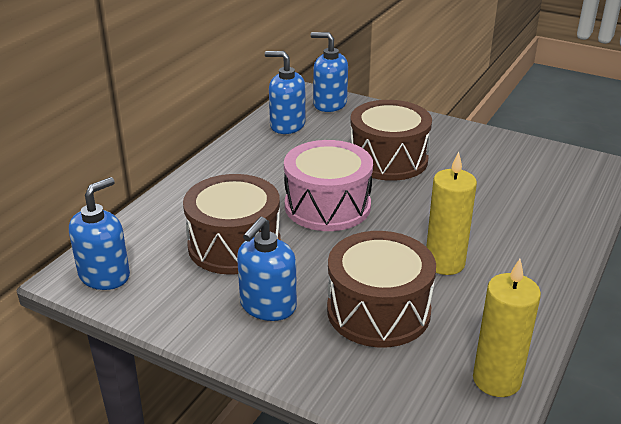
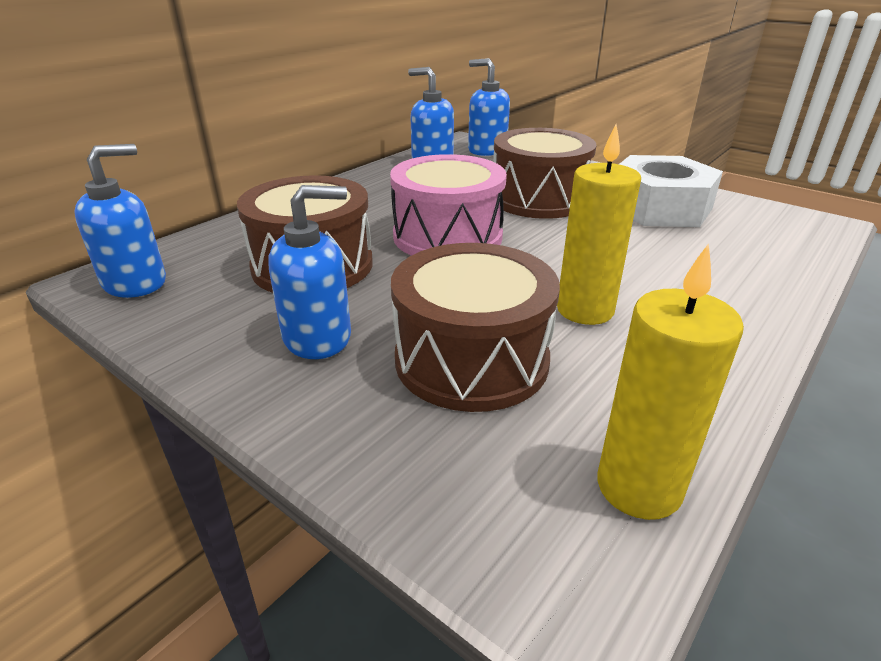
camera: 10 degrees right, 0 degrees up
blue soap dispenser [237,217,297,321] -> blue soap dispenser turned 150 degrees counterclockwise [268,185,351,359]
none -> white nut [619,155,723,227]

